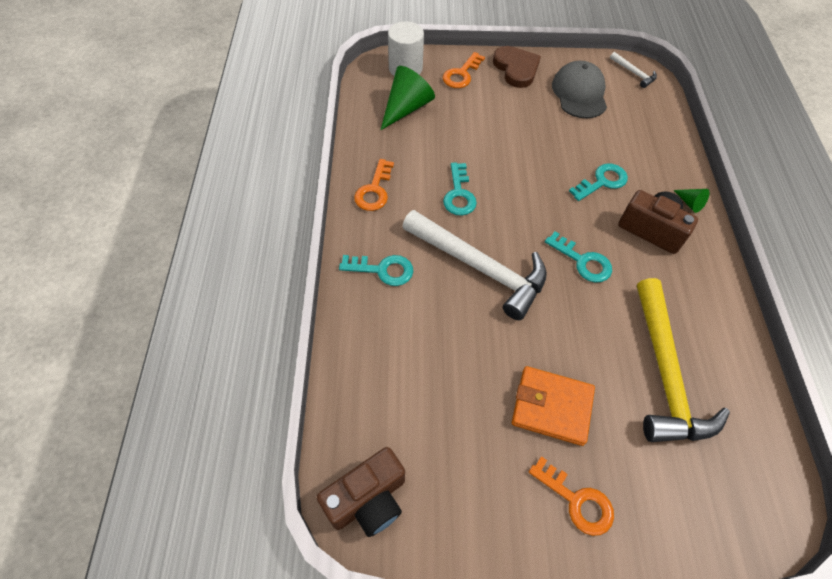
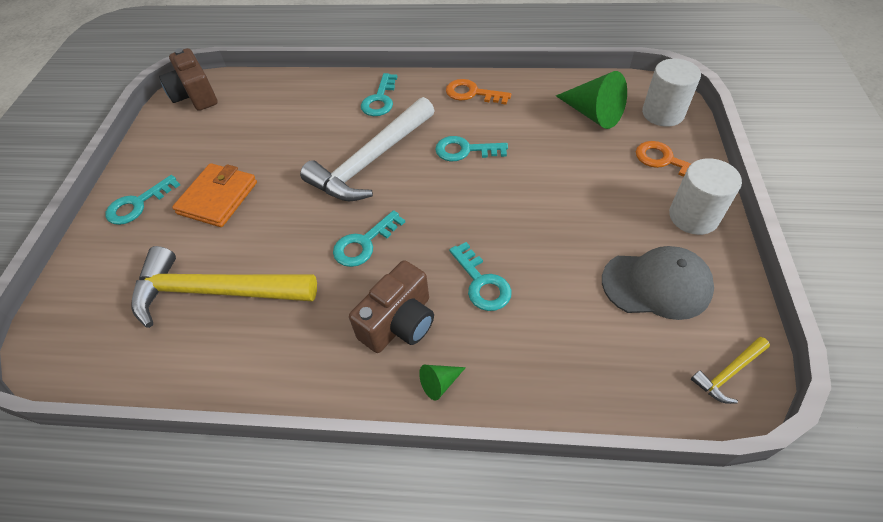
camera: 100 degrees right, 5 degrees down
brown heart [493,46,541,88] -> white cylinder [669,158,742,235]
orange key [529,456,614,536] -> turquoise key [106,175,180,225]
white hammer [610,52,657,88] -> yellow hammer [691,337,770,404]

